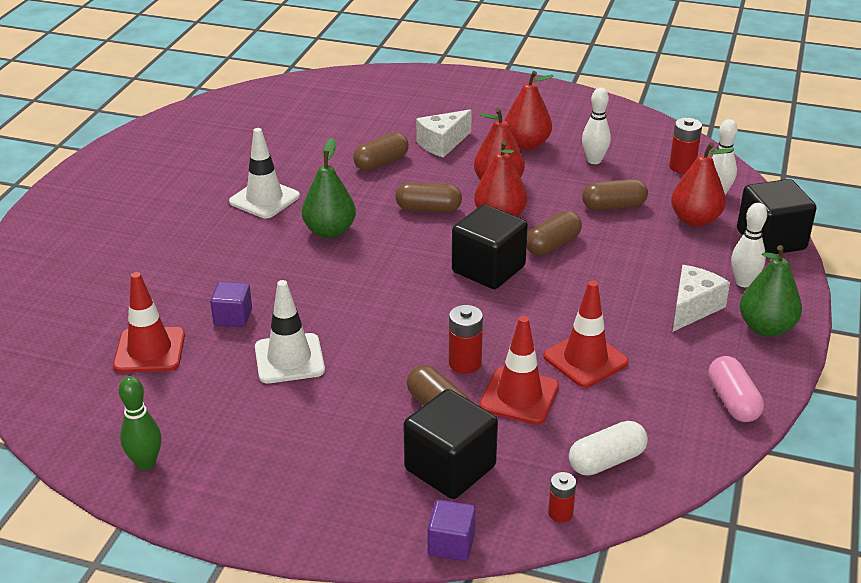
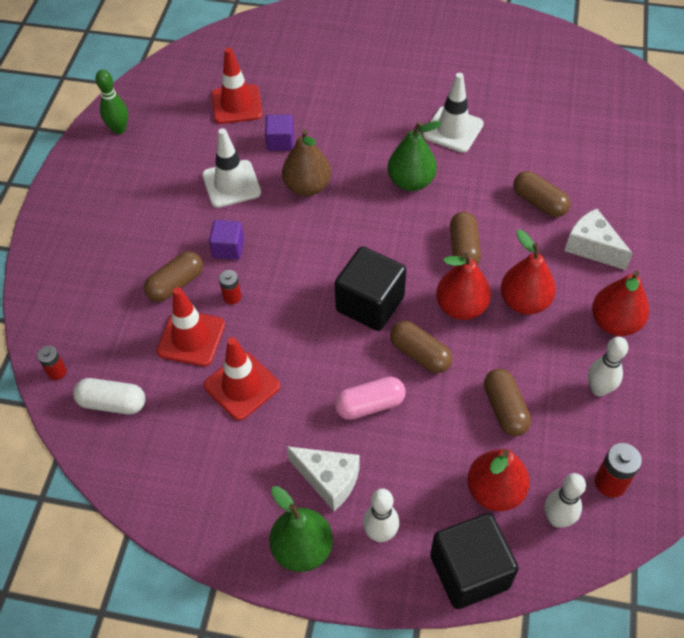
camera: 85 degrees right, 20 degrees up
black cube [403,389,498,499] -> none
purple cube [427,500,476,561] -> purple cube moved to [209,220,244,260]
red battery [449,305,483,374] -> red battery [219,270,241,304], size x0.65
white capsule [569,421,648,476] -> white capsule turned 45 degrees counterclockwise [73,378,146,414]
pink capsule [708,356,764,422] -> pink capsule moved to [334,377,406,420]
none -> brown pear [282,129,331,196]

